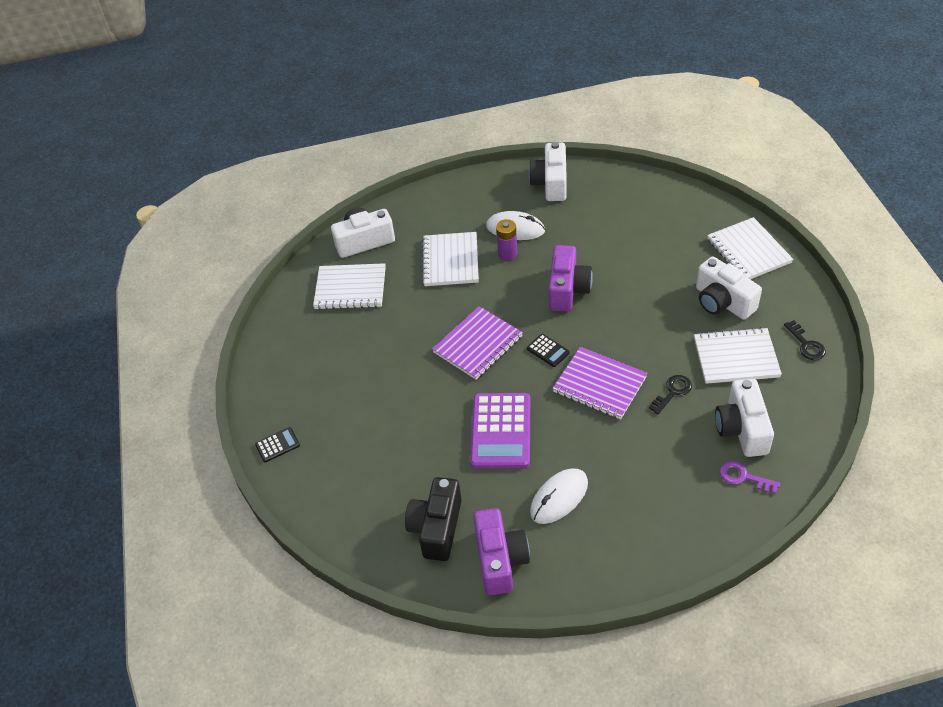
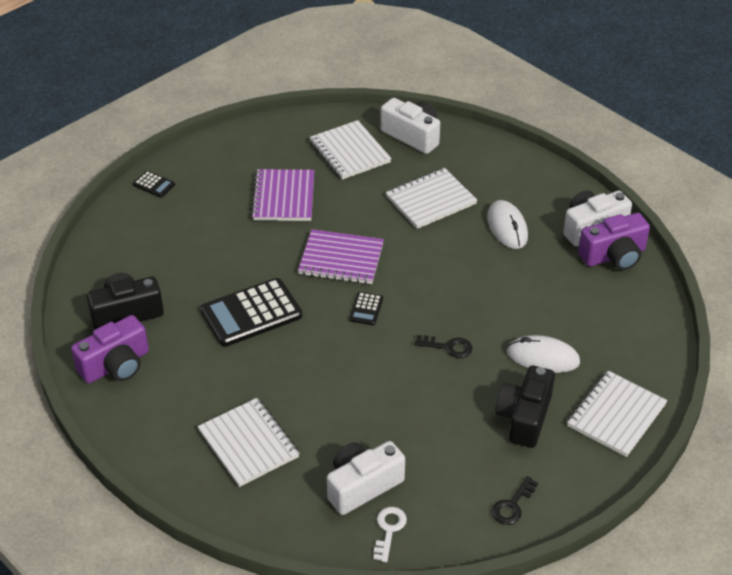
camera: 55 degrees right, 5 degrees down
purple calculator [470,393,530,469] -> black calculator [200,278,302,347]
purple battery [496,219,517,260] -> none
white mouse [530,468,588,524] -> white mouse moved to [507,335,580,373]
purple camera [549,245,593,311] -> purple camera moved to [578,213,650,270]
purple notebook [553,347,647,419] -> purple notebook moved to [251,169,314,221]
black key [649,375,692,414] -> black key moved to [414,335,472,358]
white notebook [694,327,782,384] -> white notebook moved to [198,398,300,487]
white camera [696,256,762,320] -> black camera [495,365,555,448]
purple key [720,461,780,494] -> none
none -> white key [373,507,407,562]

